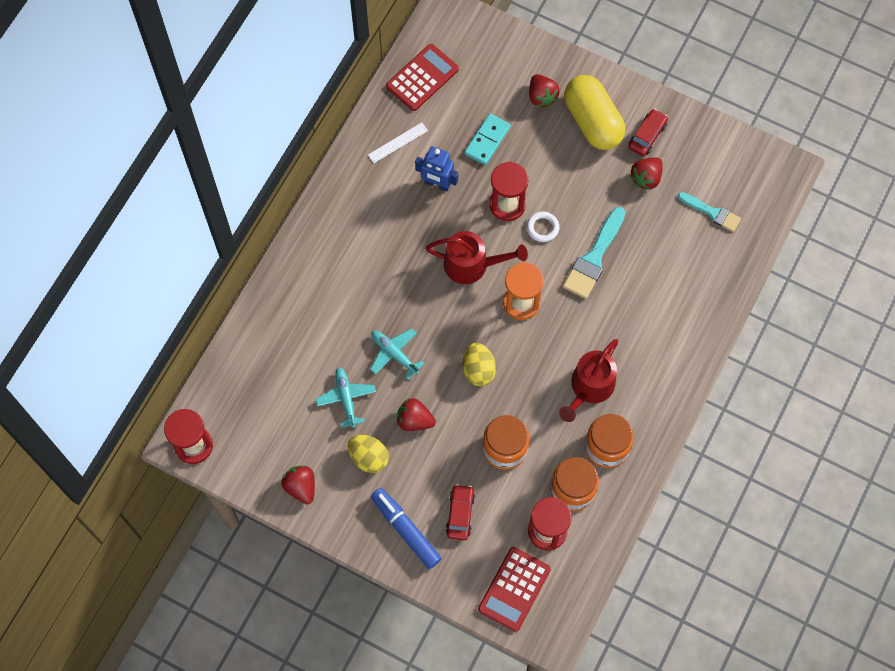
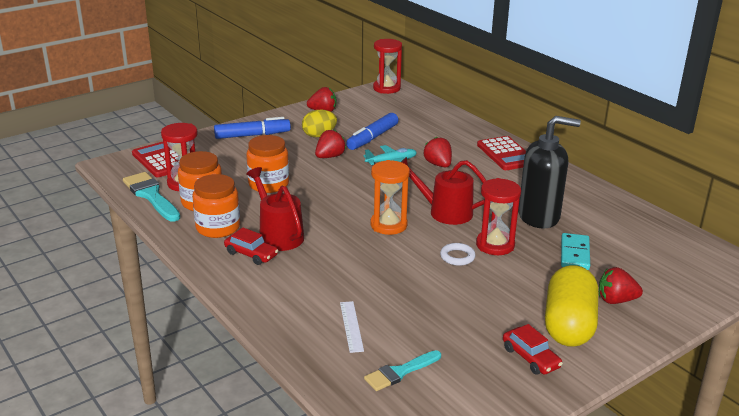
camera: 115 degrees right, 40 degrees down
turquoise plane [316,367,376,428] -> blue marker [346,113,399,150]
white ruler [368,122,428,163] -> white ruler moved to [340,301,364,353]
red calculator [386,44,459,111] -> red calculator moved to [477,136,526,170]
blue robot [415,146,458,192] -> black soap dispenser [518,116,581,229]
red watering can [425,231,528,284] -> red watering can turned 75 degrees clockwise [401,157,486,225]
red car [446,484,475,540] -> red car moved to [224,228,278,265]
yellow egg [463,342,496,386] -> none
turquoise domino [464,114,511,165] -> turquoise domino turned 45 degrees clockwise [561,233,590,270]
turquoise brush [563,207,625,299] -> turquoise brush moved to [123,172,180,222]
yellow capsule [564,75,625,150] -> yellow capsule turned 75 degrees counterclockwise [545,265,598,347]
red strawberry [630,157,663,190] -> red strawberry moved to [423,137,452,167]

